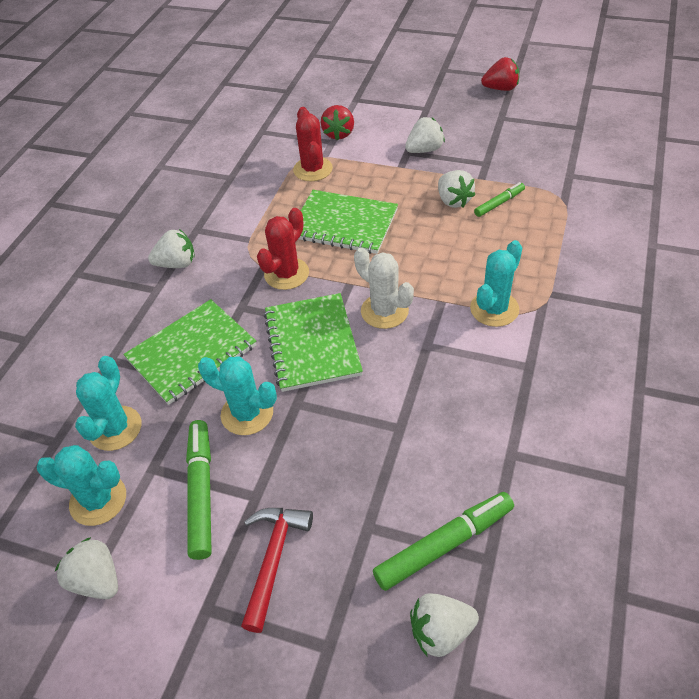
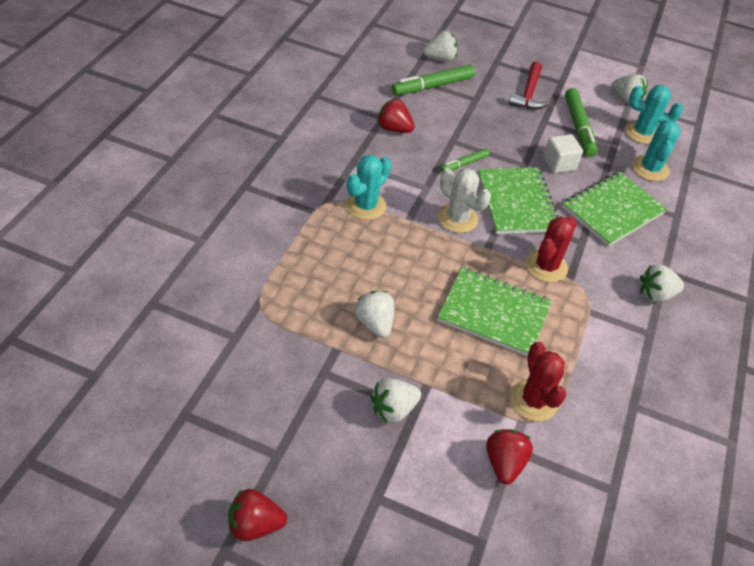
camera: 175 degrees right, 0 degrees up
turquoise cactus [198,356,277,435] -> white cube [543,134,583,173]
green marker [474,182,525,217] -> green marker moved to [440,148,490,172]
none -> red strawberry [377,99,415,133]

